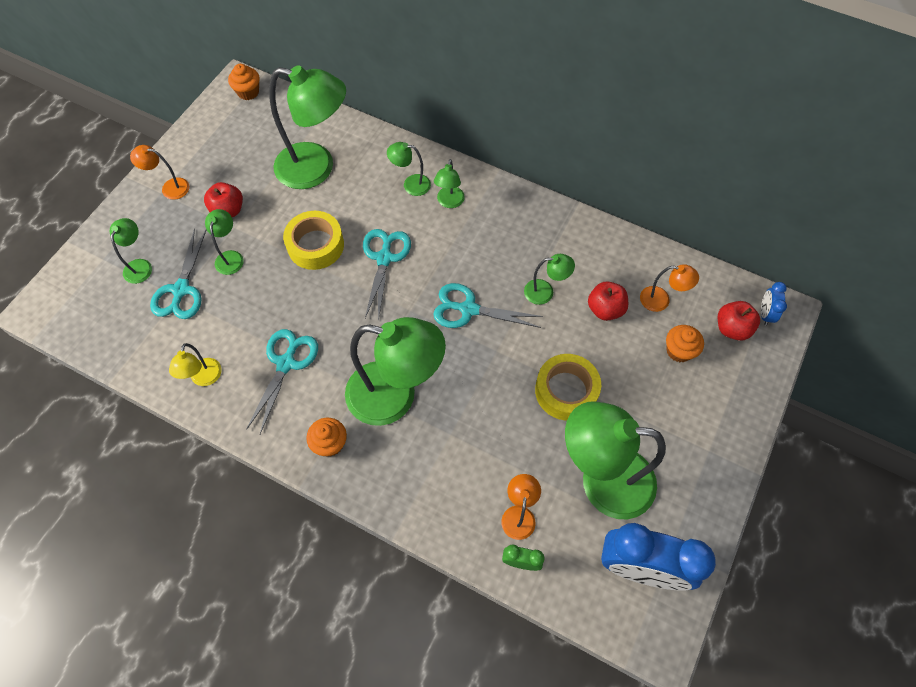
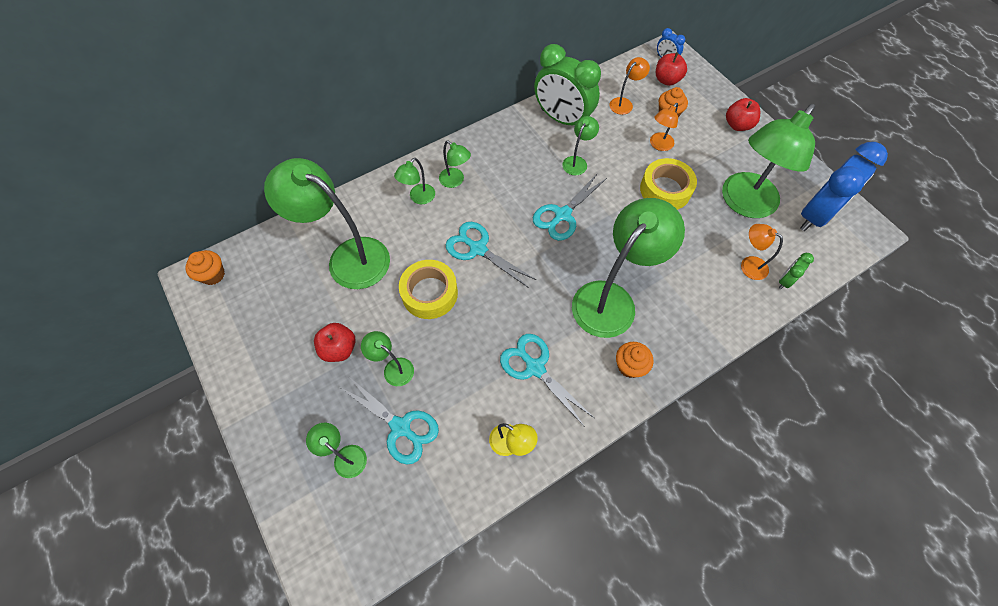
camera: 60 degrees left, 0 degrees up
orange lamp [130,145,190,200] -> orange lamp moved to [650,103,678,151]
green lamp [269,65,346,189] -> green lamp turned 105 degrees counterclockwise [264,158,390,289]
red apple [588,281,628,321] -> red apple moved to [726,98,760,131]
none -> green clock [534,44,601,125]

